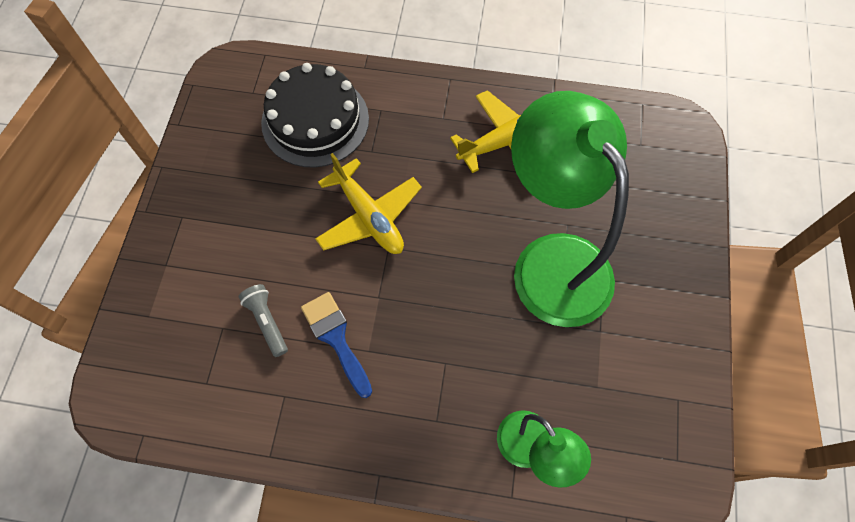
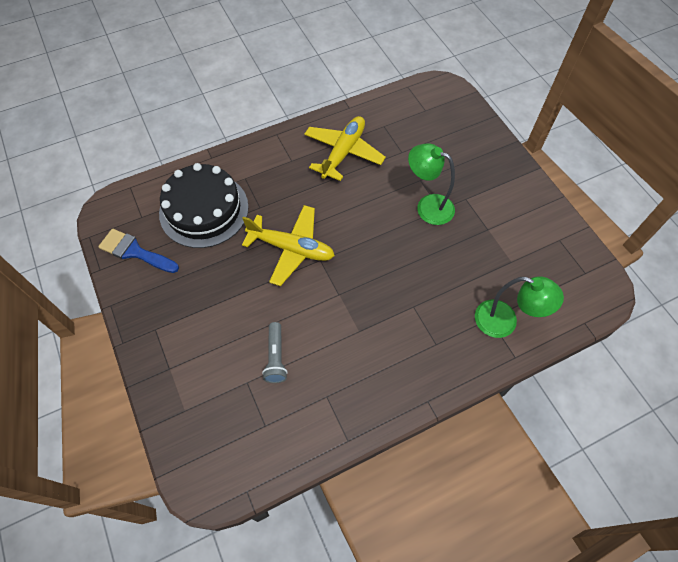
camera: 35 degrees left, 5 degrees down
grey flashlight [238,284,288,357] -> grey flashlight turned 120 degrees counterclockwise [262,322,288,383]
blue brush [301,292,372,398] -> blue brush moved to [98,229,179,273]
green lamp [511,91,629,327] -> green lamp [408,143,455,225], size x0.50

